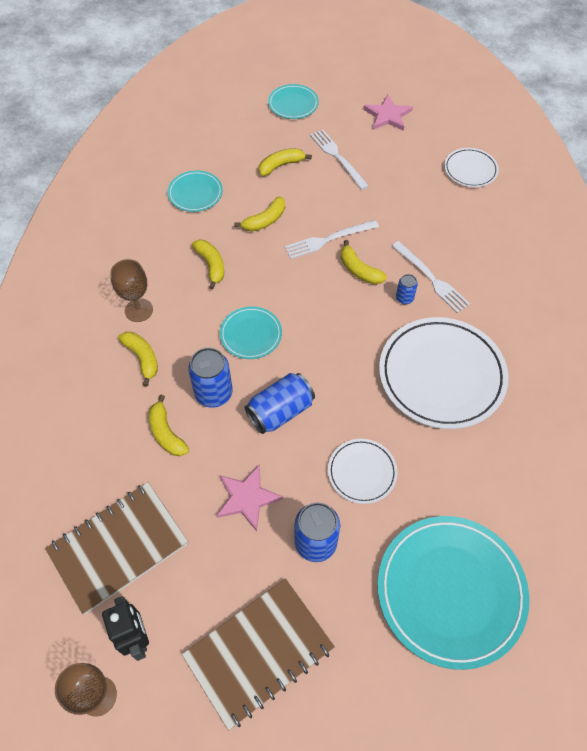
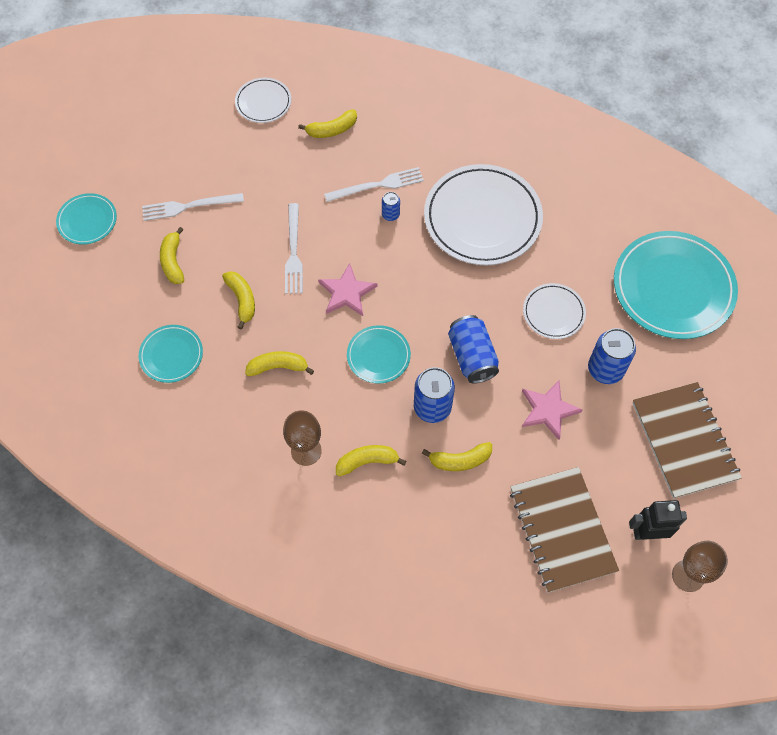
camera: 70 degrees left, 5 degrees up
yellow banana [341,240,387,284] -> yellow banana moved to [298,109,357,138]
pink star [363,95,413,131] -> pink star moved to [318,263,378,316]

